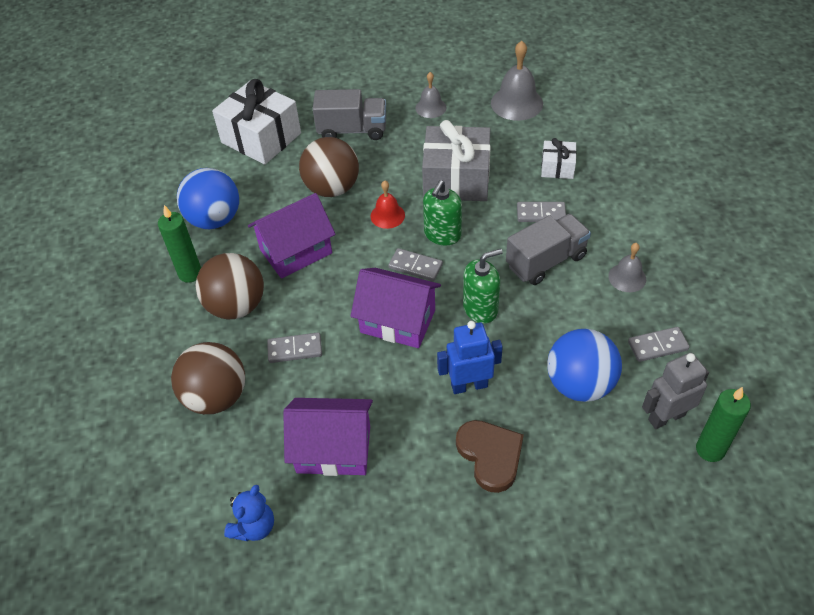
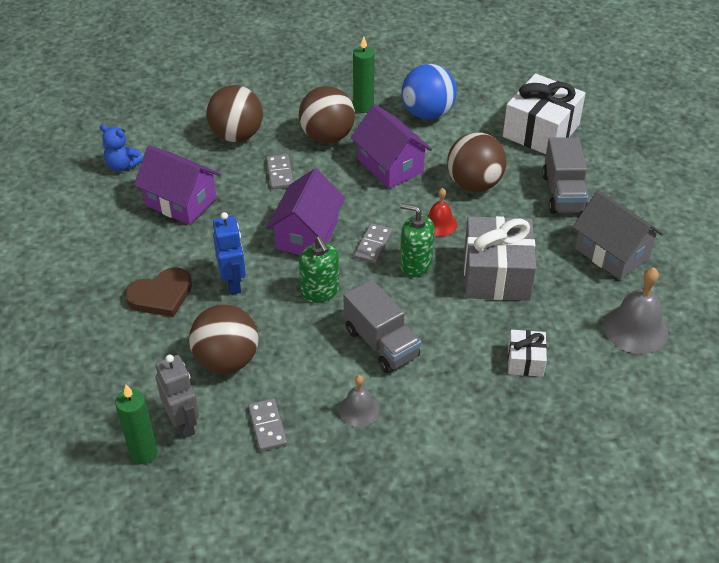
camera: 85 degrees right, 5 degrees down
purple house [283,398,373,476] -> purple house turned 60 degrees counterclockwise [134,145,220,225]
grey bell [415,72,447,118] -> grey house [573,190,664,280]
grey domino [517,202,566,222] -> none
blue ball [547,329,622,402] -> brown ball [189,304,259,374]

